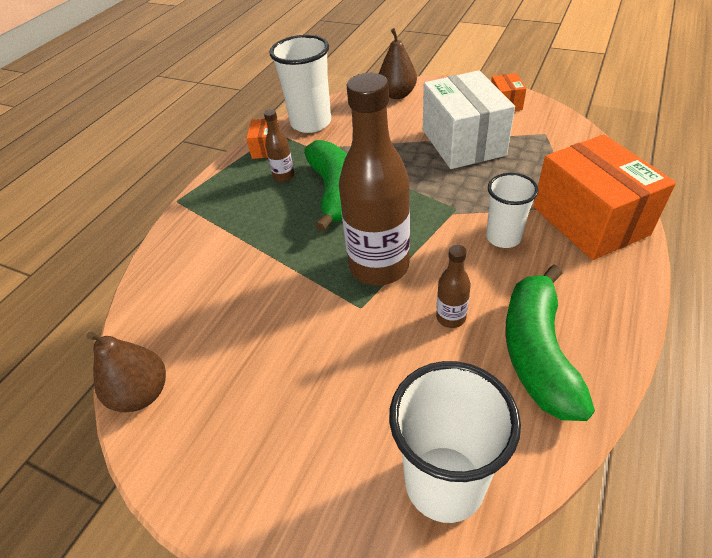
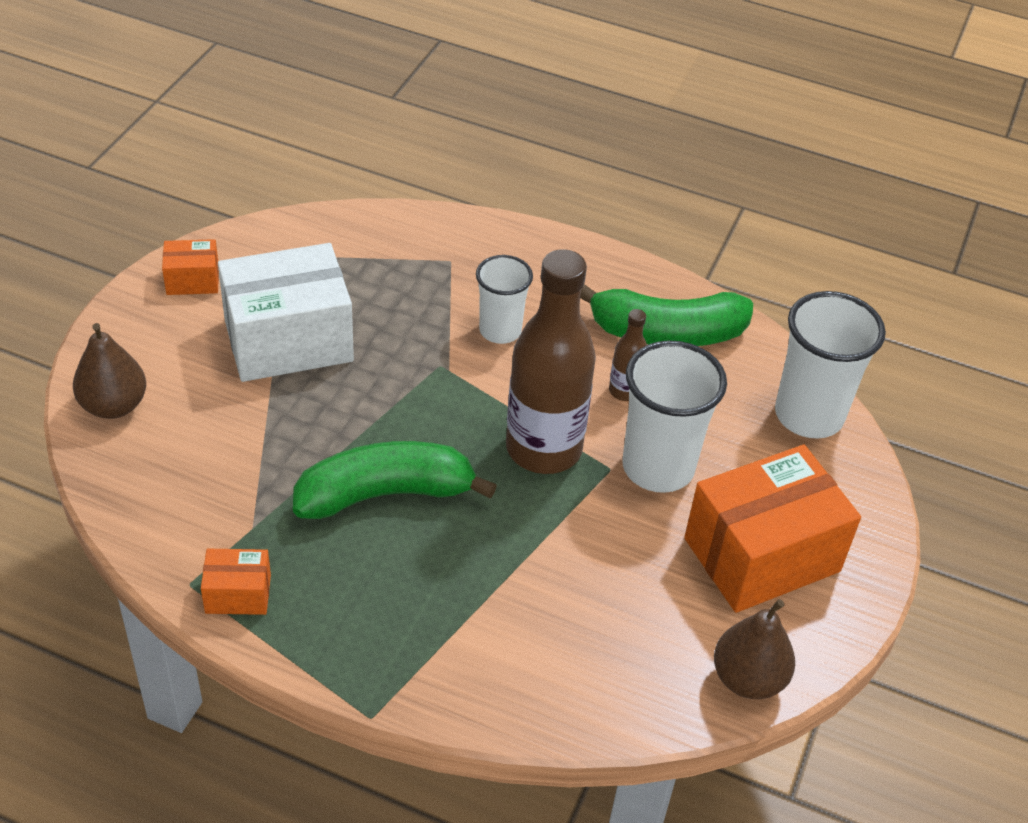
camera: 100 degrees left, 0 degrees up
brown bottle [264,109,294,182] -> none
white cup [269,35,331,133] -> white cup moved to [622,340,727,493]
orange box [533,134,676,260] -> orange box moved to [684,445,861,613]

